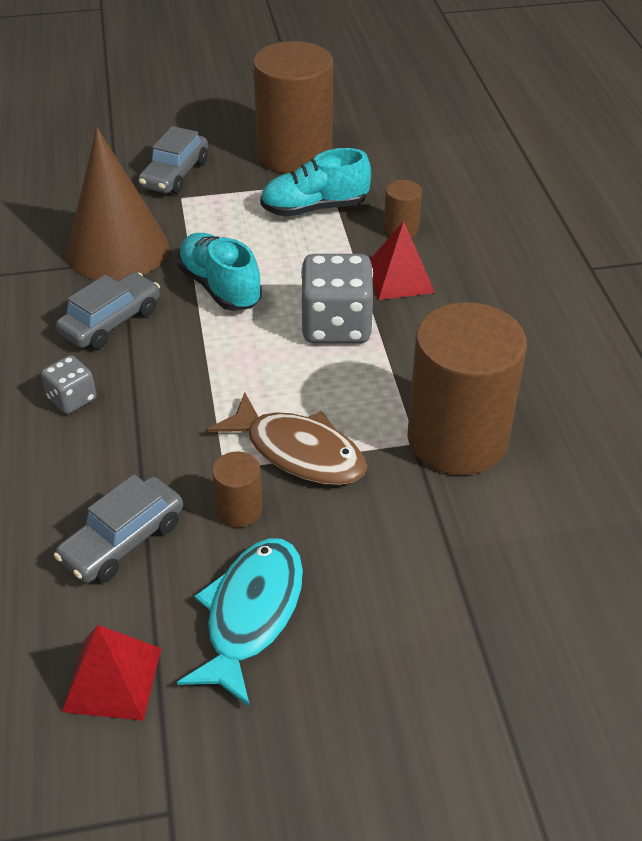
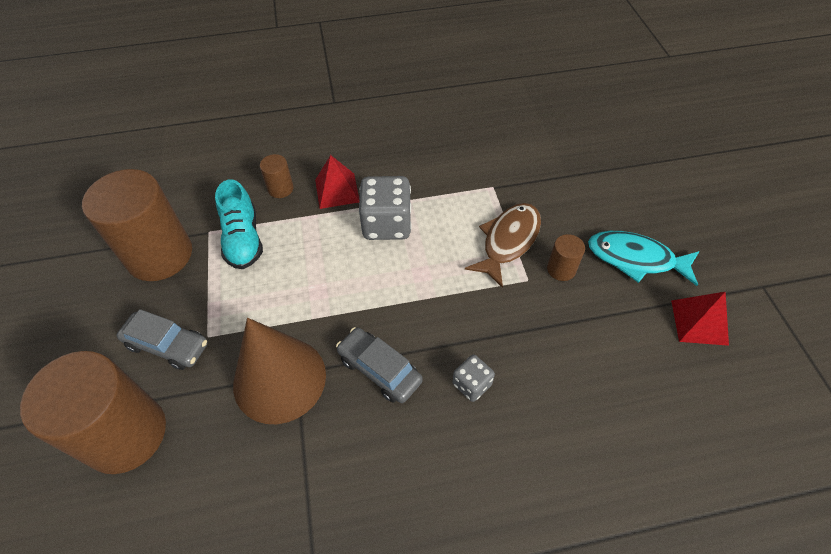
camera: 90 degrees left, 10 degrees up
grey car [54,475,183,583] -> none
turquoise shoe [177,233,262,311] -> none
brown cylinder [408,302,527,475] -> brown cylinder moved to [20,351,166,474]

